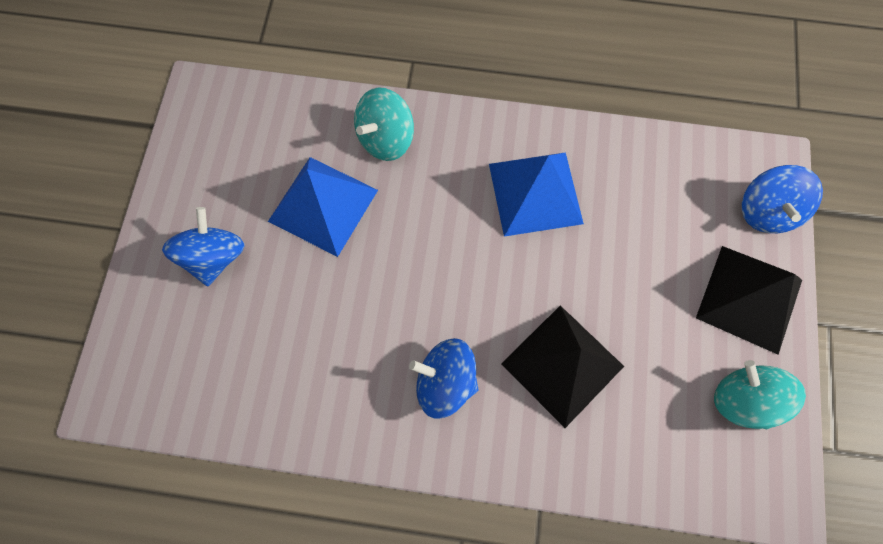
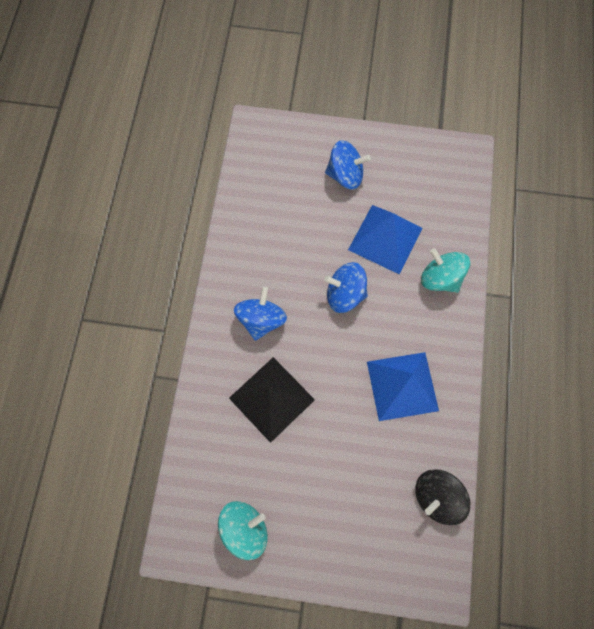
camera: 90 degrees right, 0 degrees up
black pyramid [696,246,802,355] -> none
blue spinning top [742,165,823,233] -> blue spinning top moved to [324,262,368,313]
none -> black spinning top [416,469,470,525]

